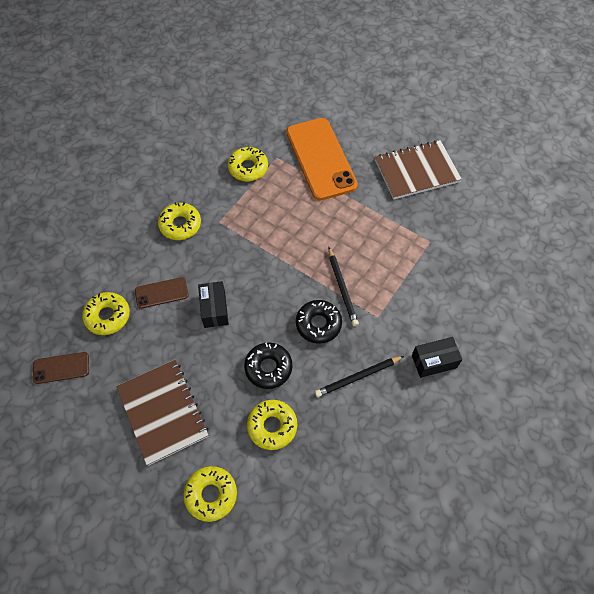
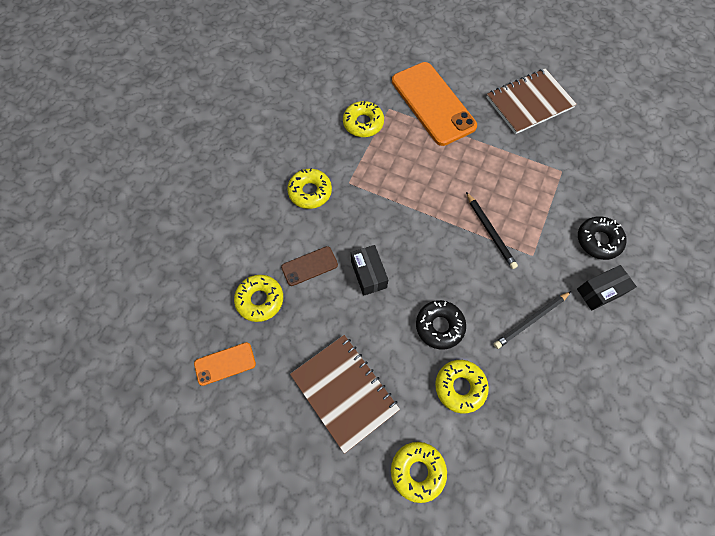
camera: 10 degrees left, 5 degrees up
brown phone [33,352,89,384] -> orange phone [194,342,256,386]
black donut [296,300,342,344] -> black donut moved to [578,216,627,260]

